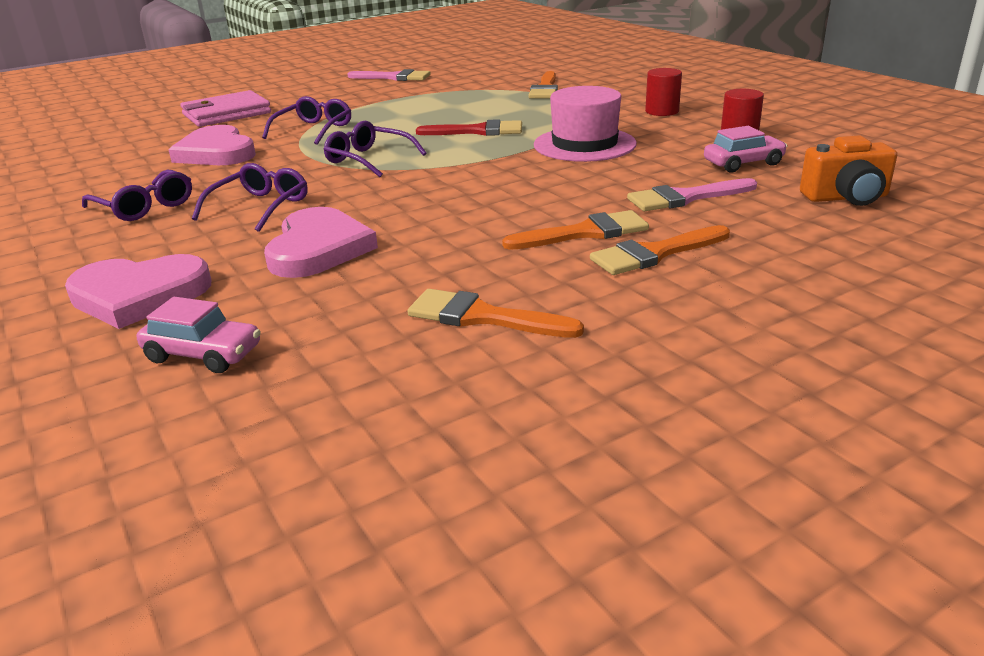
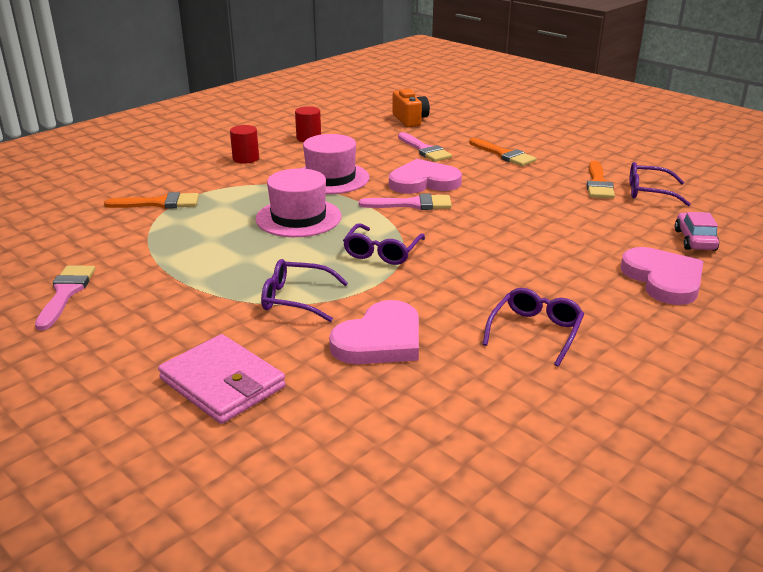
camera: 105 degrees left, 0 degrees up
purple glasses [192,163,308,232] -> purple glasses moved to [629,162,691,206]
pink heart [264,207,378,278] -> pink heart moved to [389,159,462,194]
red brush [416,119,522,136] -> pink hat [256,168,341,237]
orange brush [502,210,649,250] -> none
pink car [704,126,787,172] -> none
none -> pink brush [359,194,452,210]

